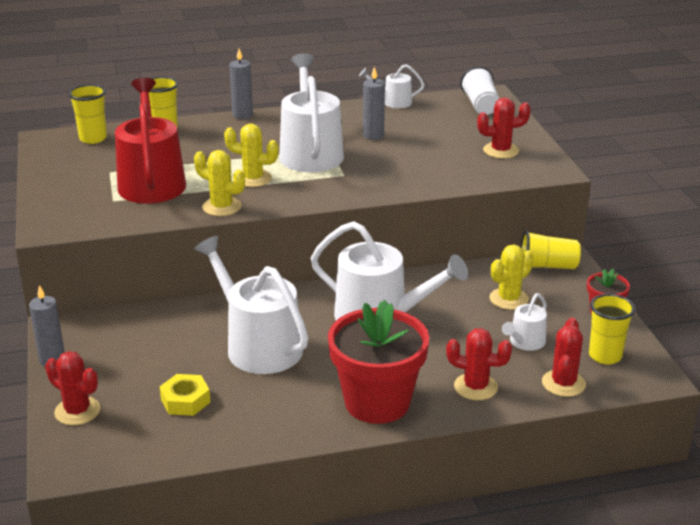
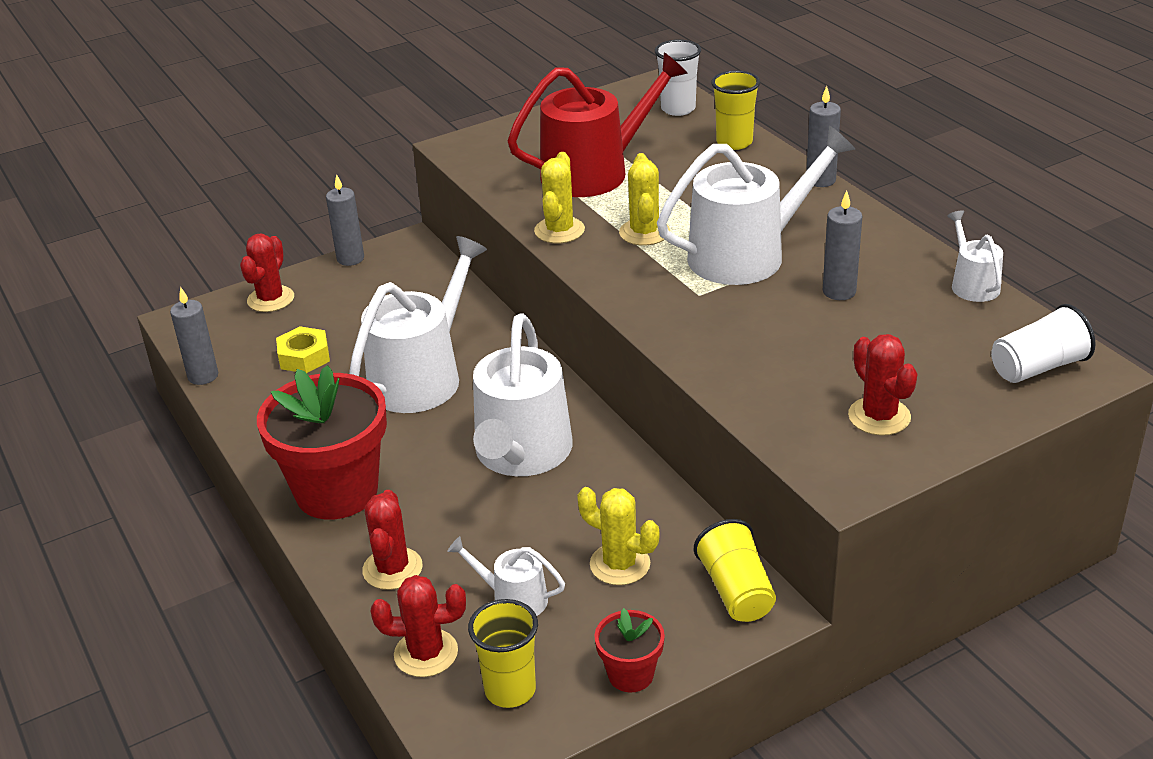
camera: 75 degrees right, 5 degrees up
yellow cup [68,84,107,144] -> white cup [655,39,701,116]
none -> grey candle [170,287,218,385]

